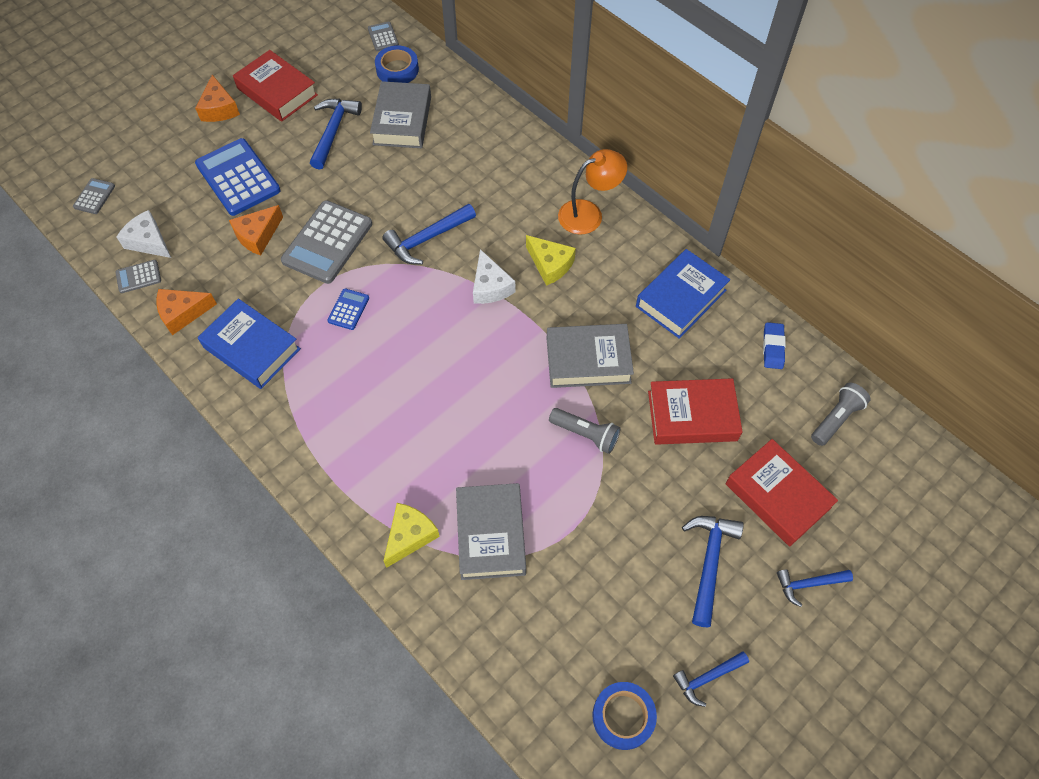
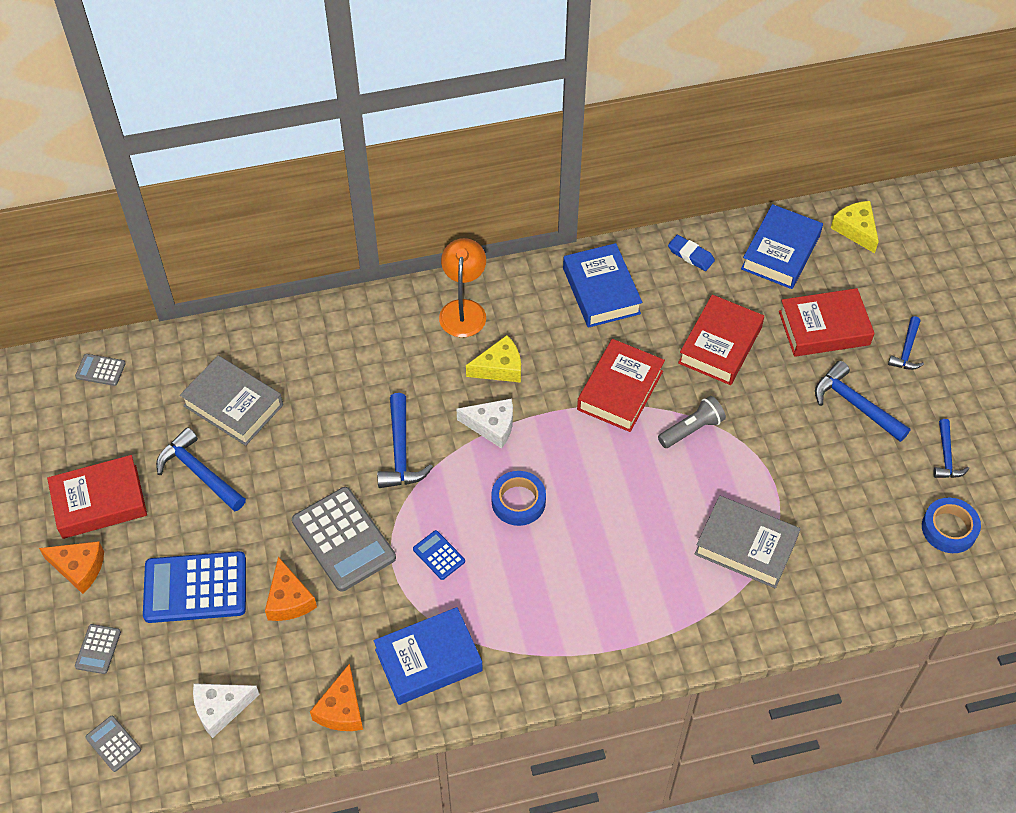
camera: 60 degrees left, 5 degrees down
grey calculator [115,260,161,293] -> grey calculator moved to [75,624,121,674]
blue tape [375,46,419,83] -> blue tape moved to [491,471,546,526]
yellow cheese [384,503,440,568] -> yellow cheese moved to [831,201,879,253]
grey book [547,324,634,388] -> red book [577,339,665,432]
grey flashlight [811,382,871,446] -> blue book [741,204,823,289]

